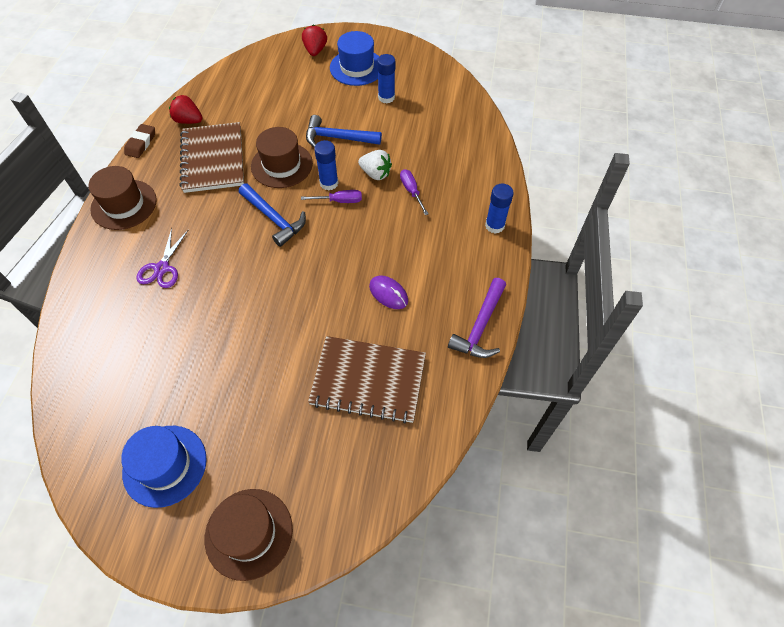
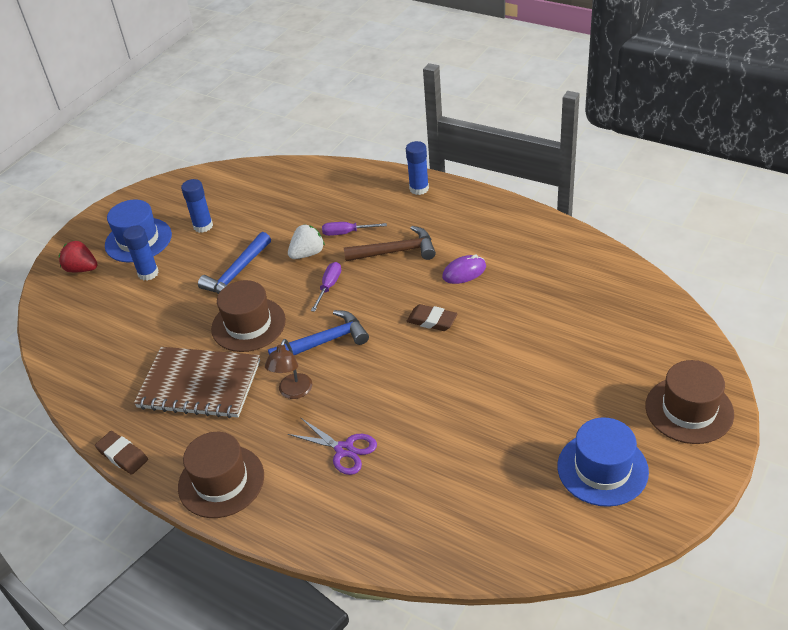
camera: 65 degrees left, 15 degrees down
red strawberry [169,95,203,124] -> none
brown notebook [308,336,426,424] -> none
blue glue stick [314,140,339,190] -> blue glue stick moved to [123,226,159,280]
purple hammer [448,278,506,358] -> none
none -> brown lamp [265,339,312,399]
none -> brown hammer [344,226,436,261]
none -> brown eraser [406,304,458,331]

